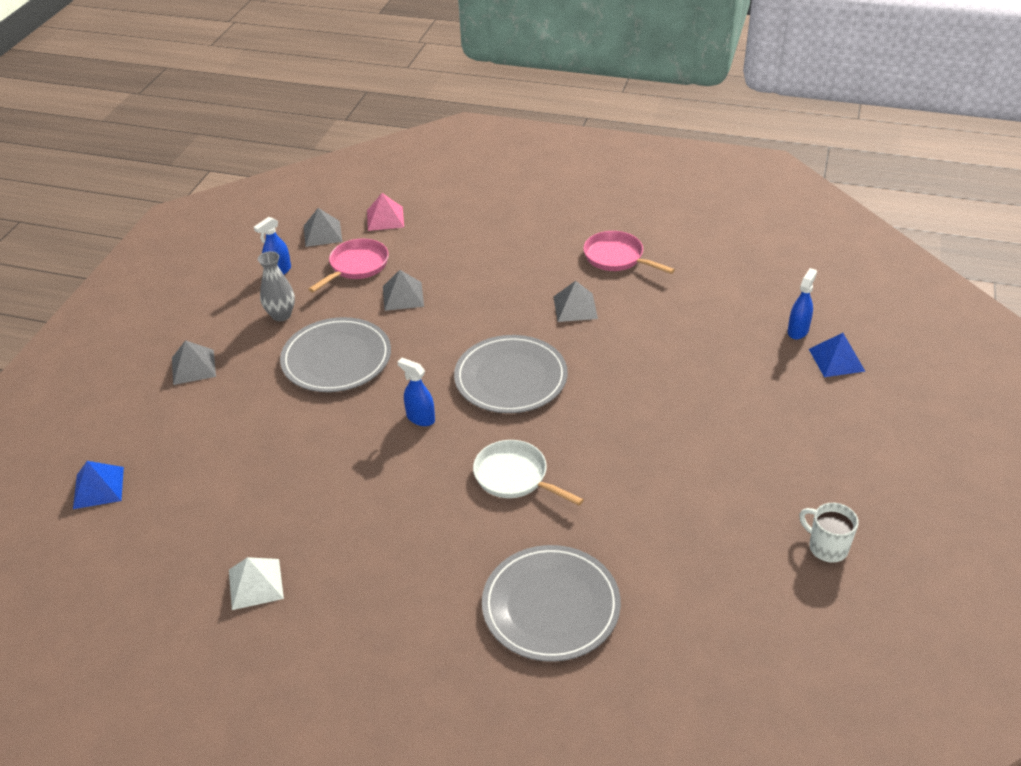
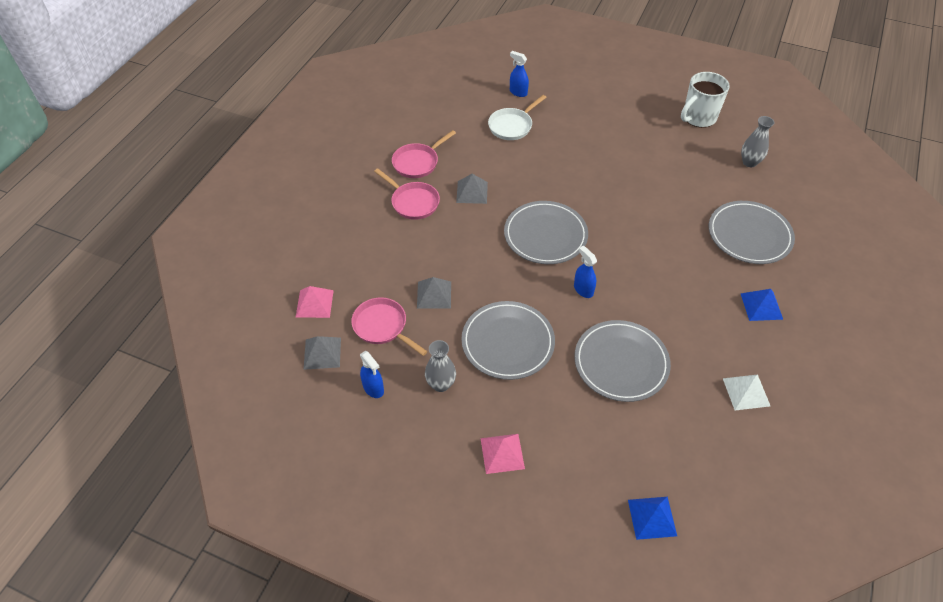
camera: 85 degrees left, 10 degrees up
grey pyramid [172,340,216,385] -> pink pyramid [480,434,525,474]
blue spray bottle [397,358,435,426] -> blue spray bottle turned 105 degrees clockwise [574,246,597,298]
white pan [473,440,584,506] -> white pan moved to [488,95,547,140]
white mug [799,503,859,563] -> white mug [681,72,730,128], size x1.60
blue pyramid [809,333,865,377] -> blue pyramid moved to [740,289,783,321]
none -> pink pan [374,168,440,220]
none -> grey plate [574,320,671,402]
none -> grey vase [741,116,774,167]

